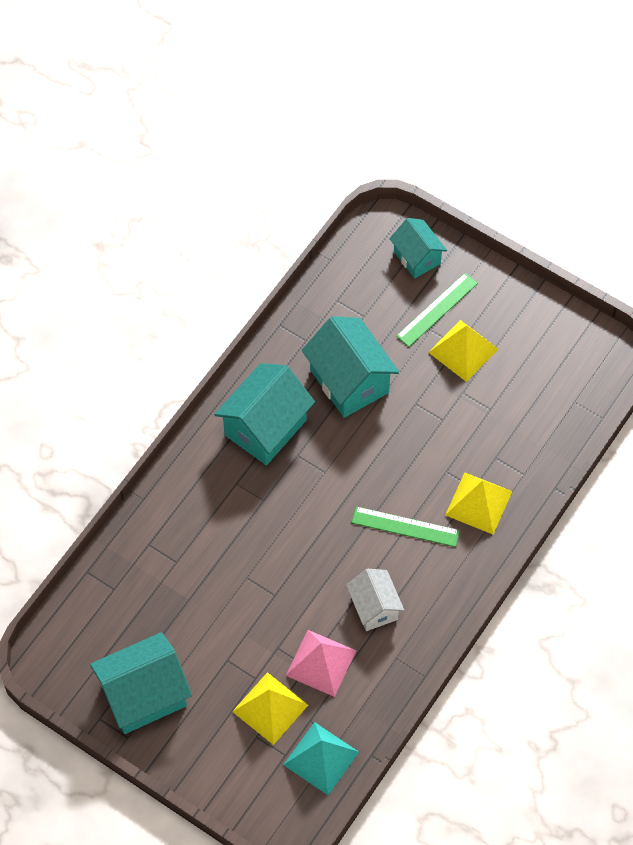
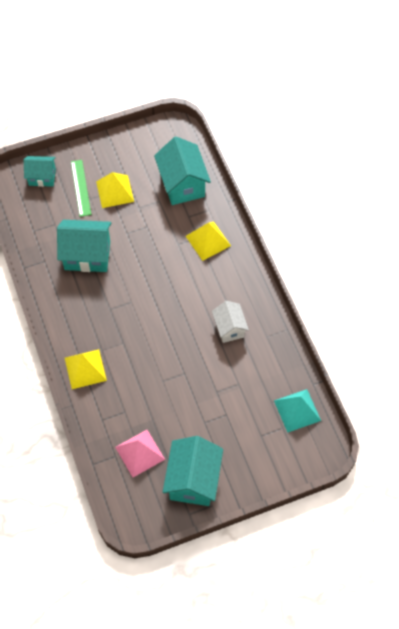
camera: 55 degrees left, 0 degrees up
turquoise house [214,363,315,465] -> turquoise house moved to [154,136,211,205]
yellow pyramid [232,672,308,745] -> yellow pyramid moved to [65,349,107,389]
pink pyramid [286,630,356,697] -> pink pyramid moved to [115,430,165,477]
white house [346,569,404,631] -> white house turned 60 degrees clockwise [212,301,249,343]
green ruler [352,506,460,547] -> none

